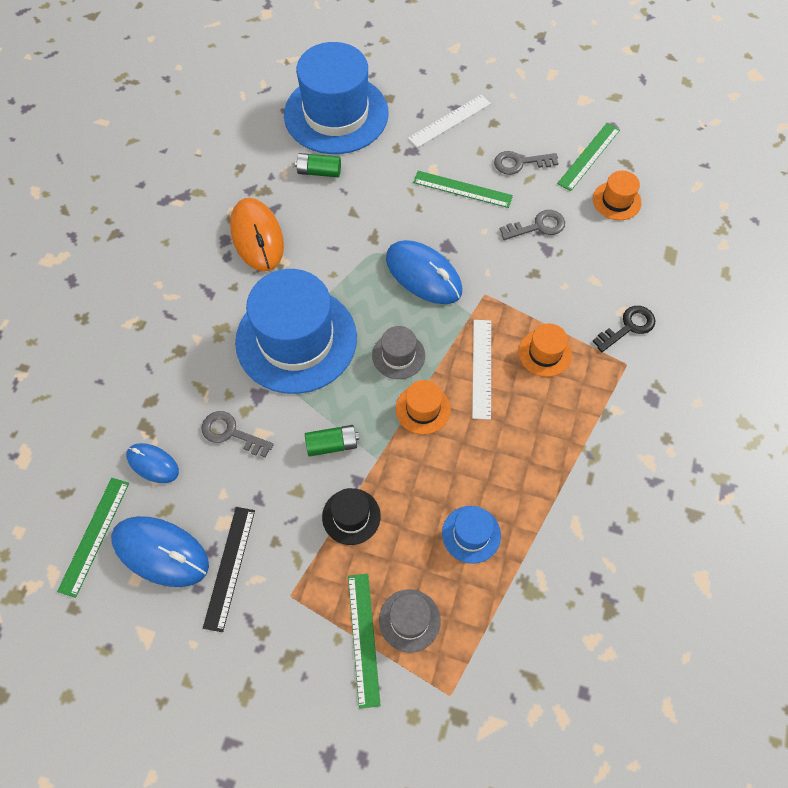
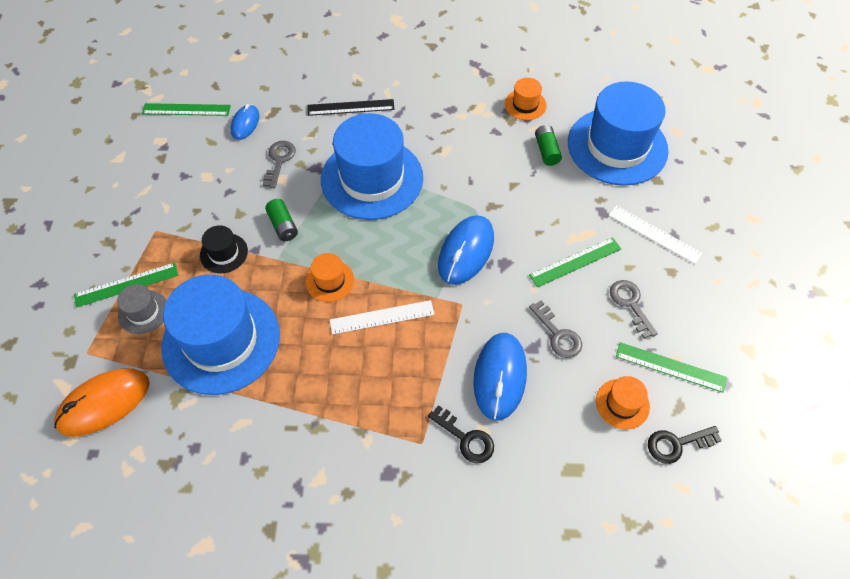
camera: 75 degrees right, 5 degrees down
blue mouse [111,516,209,587] -> blue mouse moved to [473,333,527,421]
black ruler [203,507,255,632] -> black ruler moved to [307,99,395,116]
orange mouse [230,198,284,271] -> orange mouse moved to [54,368,149,436]
grey hat [372,326,425,379] -> none
green ruler [413,171,513,208] -> green ruler turned 60 degrees clockwise [529,237,621,288]
blue hat [442,506,501,564] -> blue hat [161,275,280,395], size x2.30
orange hat [519,323,572,377] -> orange hat moved to [505,78,546,120]
none -> black key [648,426,722,464]

